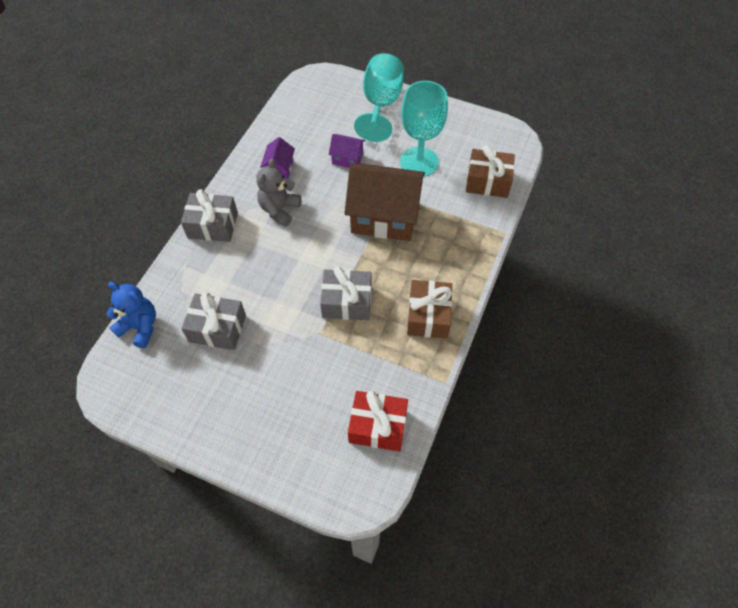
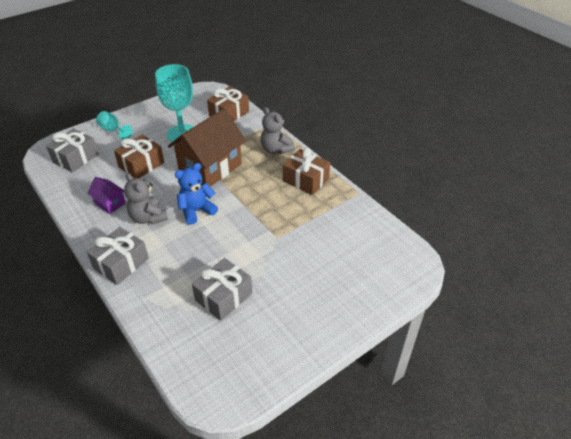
camera: 60 degrees left, 15 degrees down
blue teddy bear [107,282,156,348] -> blue teddy bear moved to [175,163,218,225]
grey gift [320,266,371,320] -> grey gift moved to [46,128,99,172]
purple house [329,134,365,168] -> brown gift [114,135,164,178]
red gift [348,391,408,452] -> none
turquoise goblet [354,53,404,142] -> turquoise goblet [96,111,133,140], size x0.52
none -> grey teddy bear [260,107,295,154]

